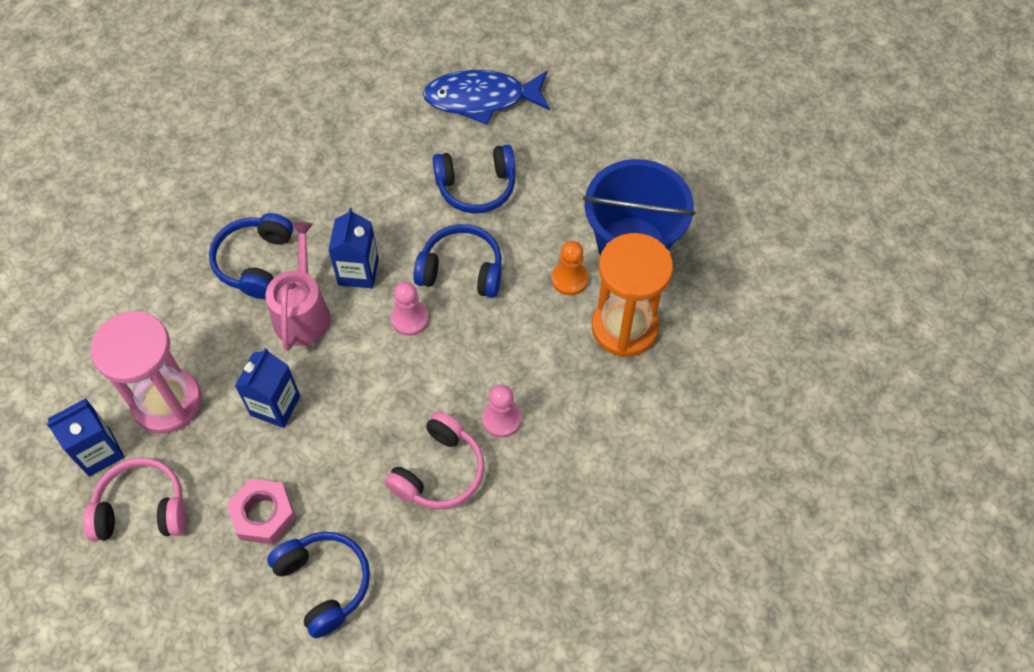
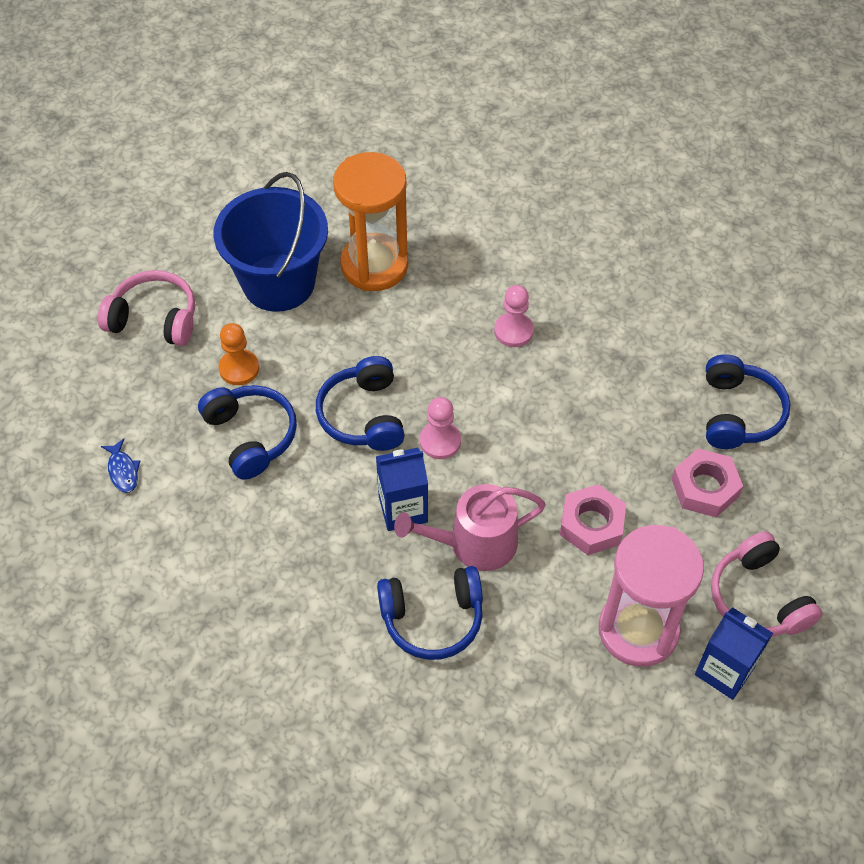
camera: 110 degrees left, 5 degrees down
blue carton [235,348,300,428] -> pink nut [560,484,626,555]
blue headphones [267,532,370,638] -> blue headphones turned 150 degrees clockwise [706,354,791,449]
pink headphones [385,411,485,509] -> pink headphones moved to [98,270,195,346]
blue fish [423,70,550,125] -> blue fish [101,439,140,493], size x0.41
orange pawn [551,241,589,295] -> orange pawn moved to [219,323,259,385]

